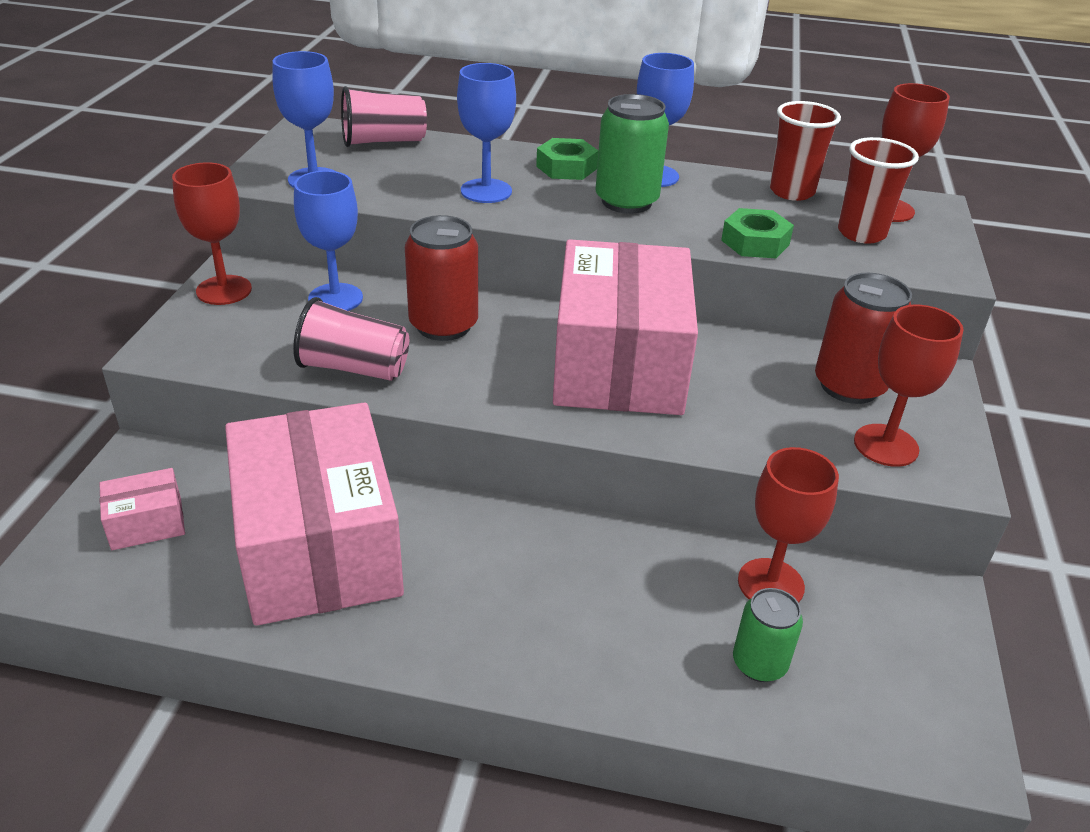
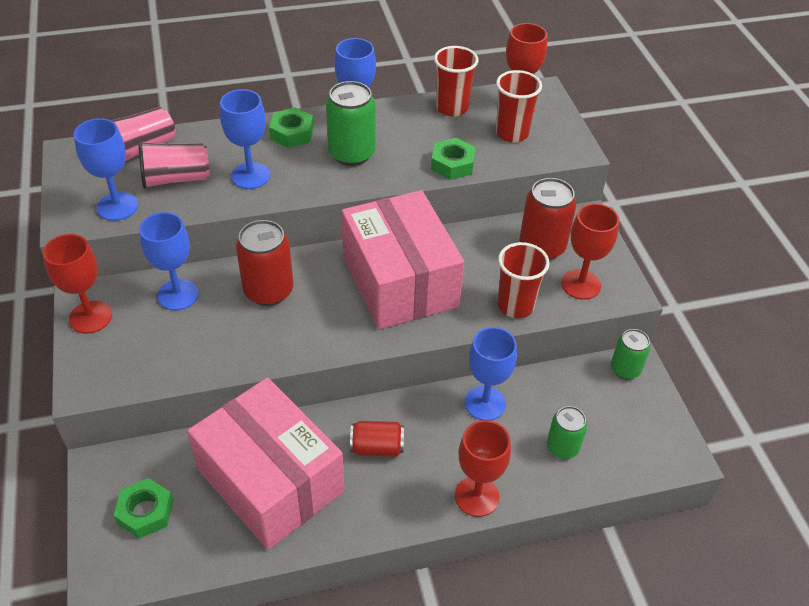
camera: 25 degrees left, 10 degrees up
pink box [99,468,185,550] -> green nut [113,478,173,539]
pink cup [293,297,409,381] -> pink cup moved to [138,141,209,189]
red goblet [738,447,839,603] -> red goblet moved to [455,420,511,517]
none -> red can [350,421,404,457]
none -> blue goblet [465,327,517,421]
none -> red cup [497,242,550,318]
none -> green can [611,329,650,380]

